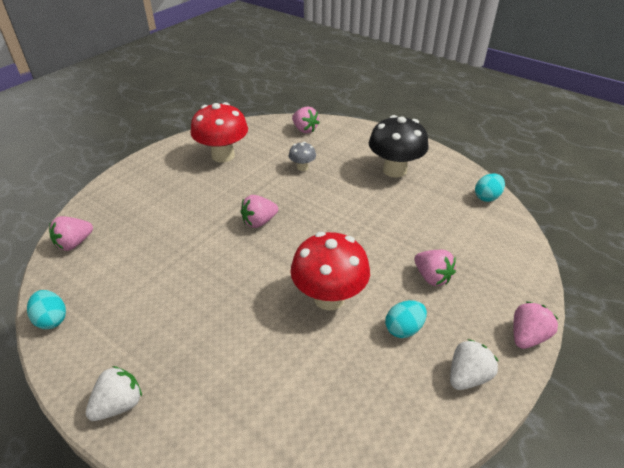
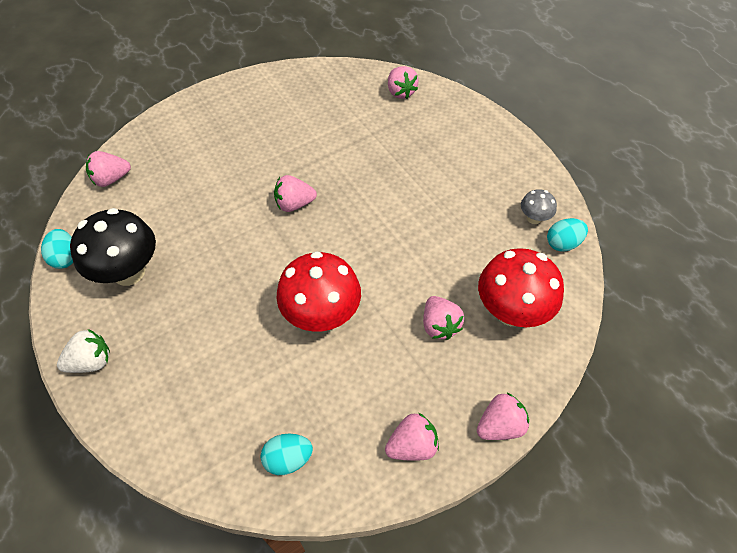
camera: 20 degrees right, 15 degrees up
red mushroom [191,102,248,162] -> red mushroom moved to [478,248,564,327]
grey mushroom [289,142,316,171] -> grey mushroom moved to [521,189,557,224]
black mushroom [369,115,428,177] -> black mushroom moved to [70,208,156,286]
turquoise egg [385,300,427,338] -> turquoise egg moved to [260,434,313,475]
white strawberry [450,339,498,390] -> pink strawberry [385,413,439,461]

